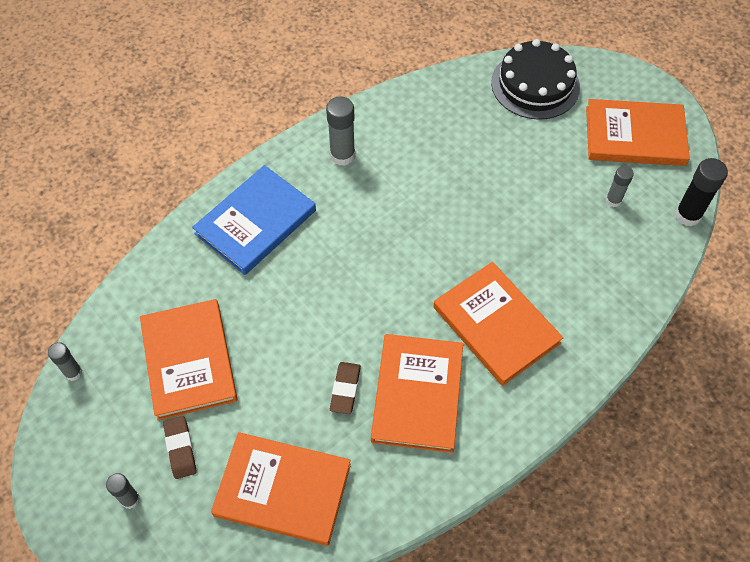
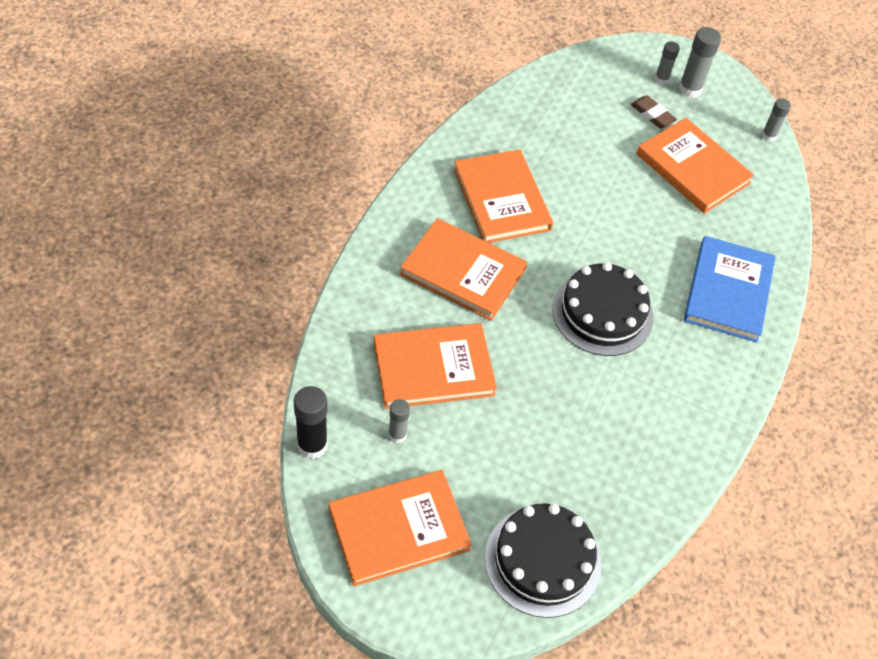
camera: 150 degrees right, 5 degrees down
orange book [211,432,351,546] -> orange book moved to [374,323,497,409]
grey glue stick [326,96,355,166] -> grey glue stick moved to [679,27,721,98]
brown eraser [330,362,361,414] -> none
none -> black cake [552,262,653,356]

